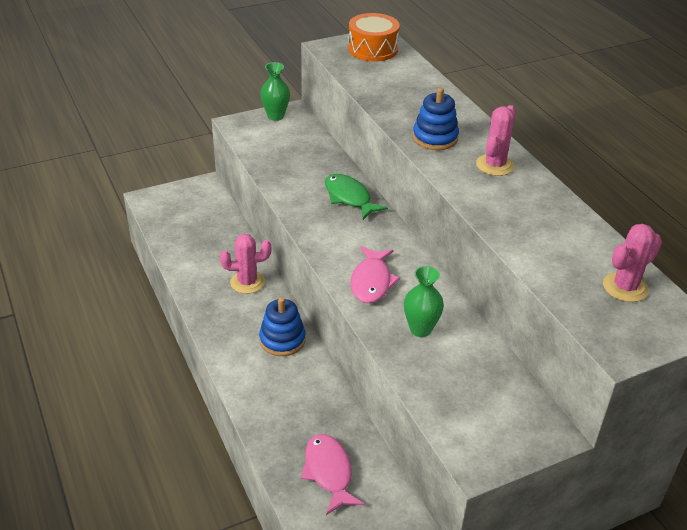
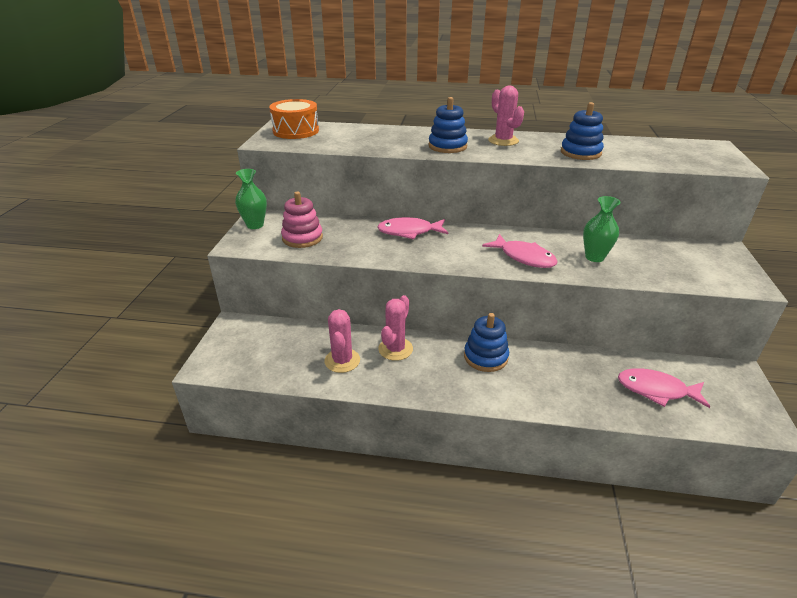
camera: 55 degrees left, 5 degrees down
green fish [325,174,388,220] -> pink fish [377,217,448,239]
pink cactus [603,224,662,302] -> pink cactus moved to [324,309,360,373]
none -> pink stacking toy [281,191,323,248]
none -> blue stacking toy [561,102,604,160]

